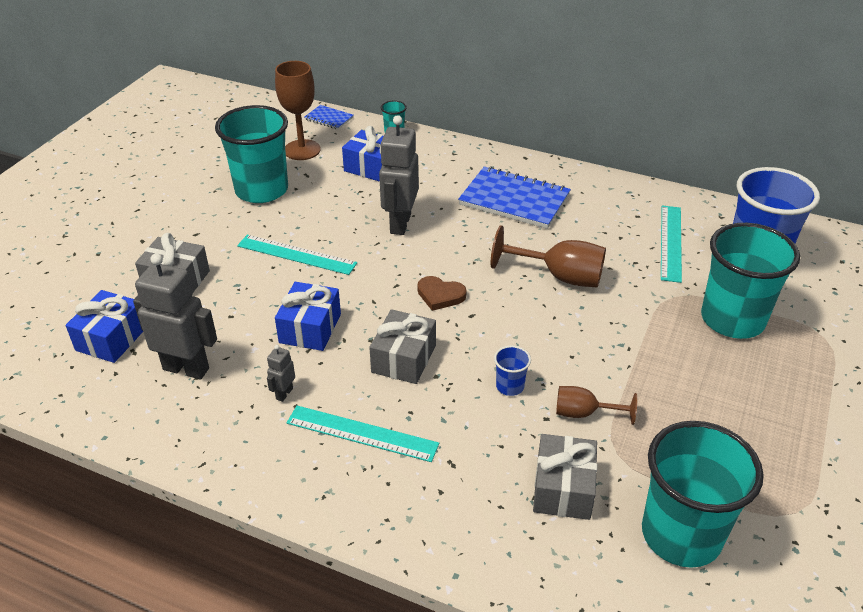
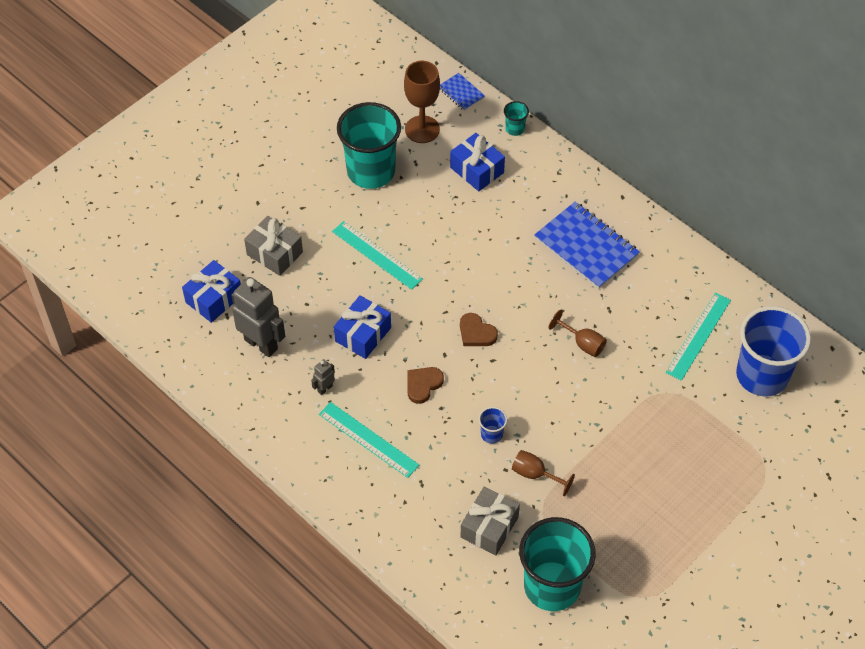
camera: 20 degrees right, 15 degrees up
grey gift [369,309,436,384] -> brown heart [407,367,444,404]
grey robot [379,115,419,235] -> none
brown goblet [491,225,606,288] -> brown goblet [548,310,607,357], size x0.60
turquoise cup [701,223,800,339] -> none

